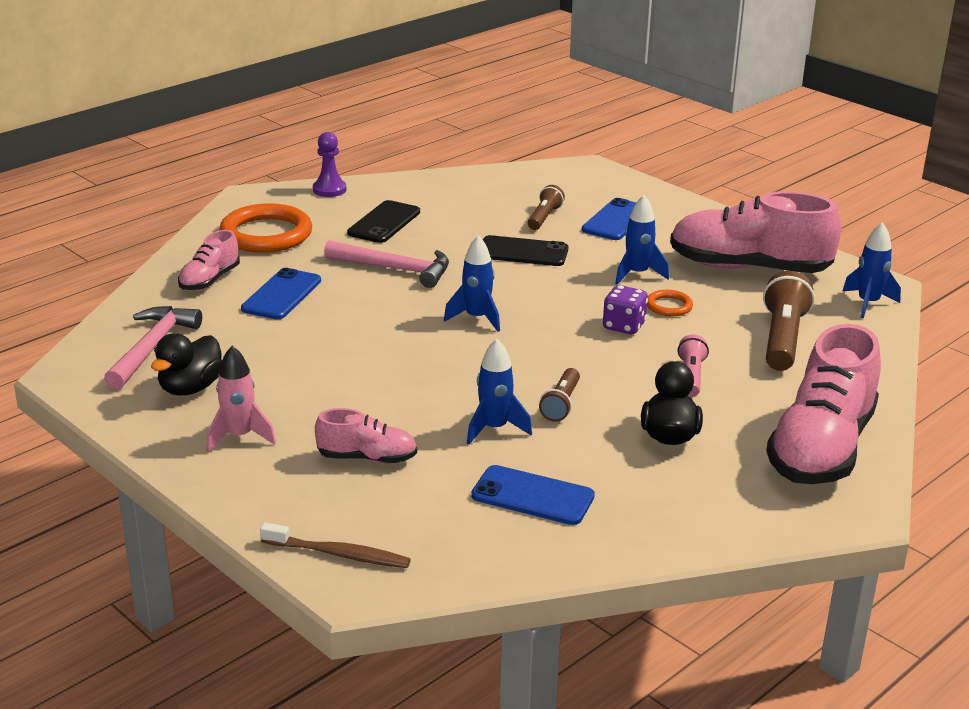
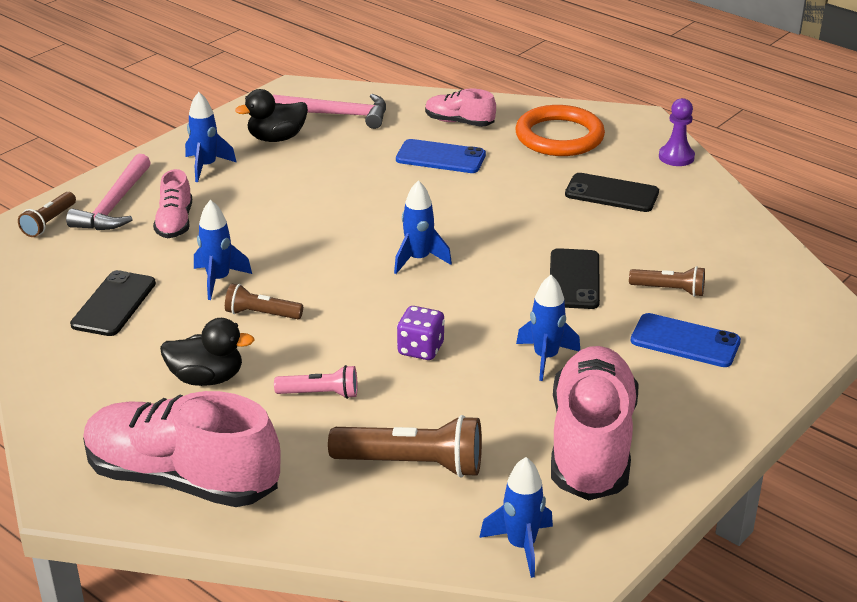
camera: 85 degrees right, 5 degrees up
black duck [151,333,222,396] -> black duck turned 45 degrees counterclockwise [235,89,308,142]
pink rocket [206,346,276,452] -> blue rocket [185,92,236,182]
brown toothbrush [260,523,411,568] -> brown flashlight [18,192,76,237]
pink hammer [324,240,449,288] -> pink hammer moved to [66,154,151,230]
blue phone [471,465,595,525] -> black phone [70,270,156,336]
orange ring [647,290,693,316] -> none

